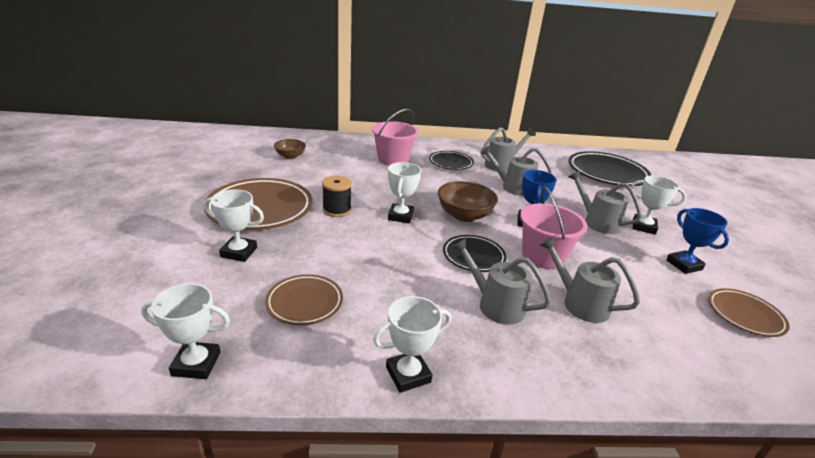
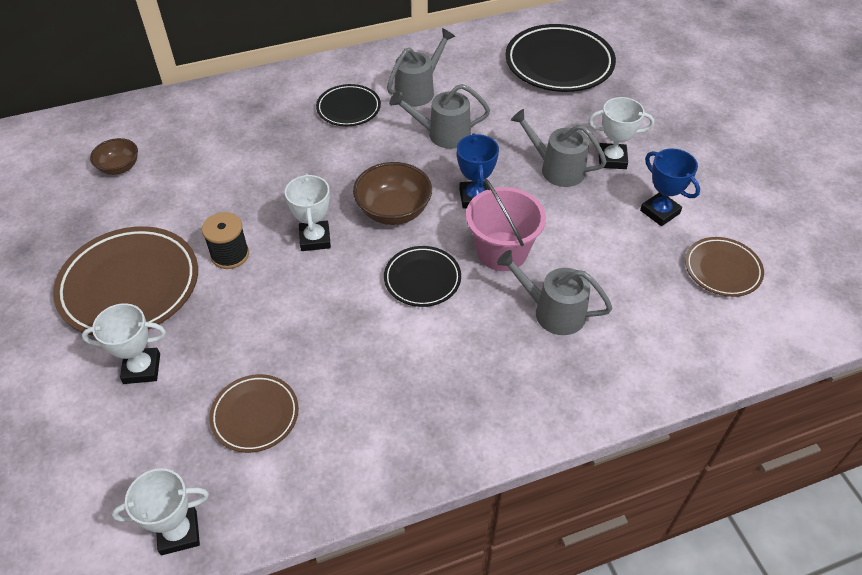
camera: 15 degrees left, 20 degrees up
pink bucket [372,109,419,166] -> none
white trophy [373,296,451,393] -> none
grey watering can [452,238,551,325] -> none

